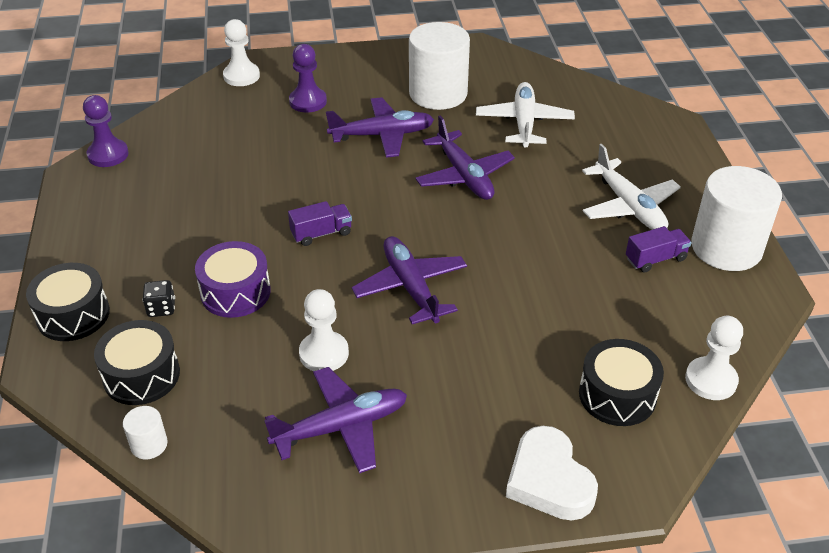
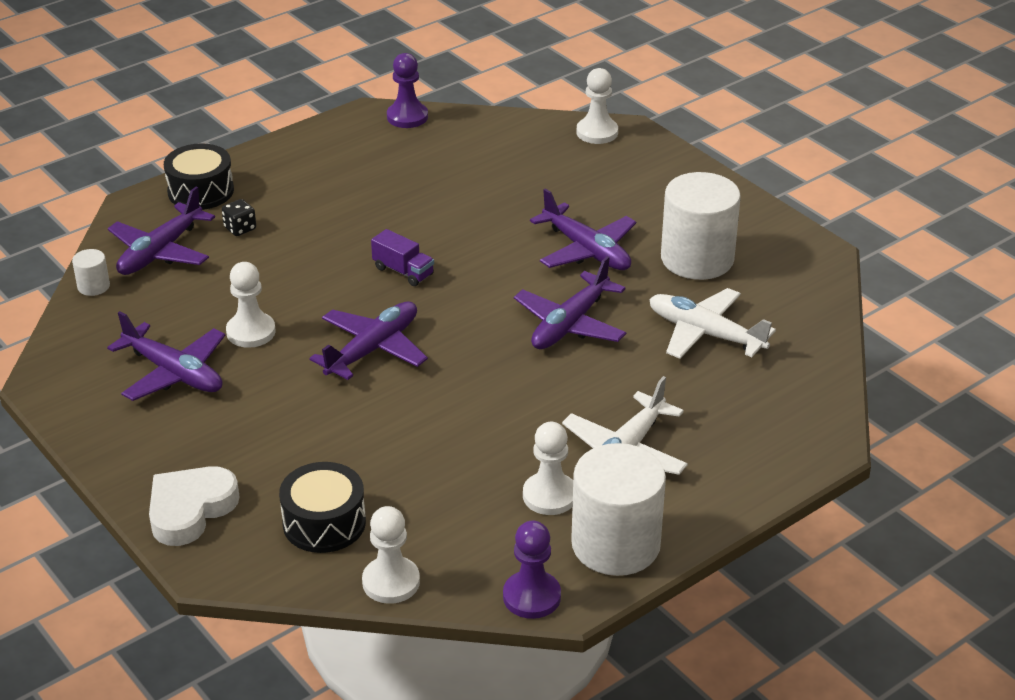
camera: 60 degrees right, 5 degrees down
black drum [94,320,180,405] -> purple plane [108,187,215,275]
purple drum [195,241,271,318] -> none
purple pawn [289,44,327,113] -> purple pawn moved to [503,521,561,619]
white plane [476,82,575,148] -> white plane turned 120 degrees counterclockwise [649,288,776,359]
purple truck [626,226,691,273] -> white pawn [523,422,573,515]

